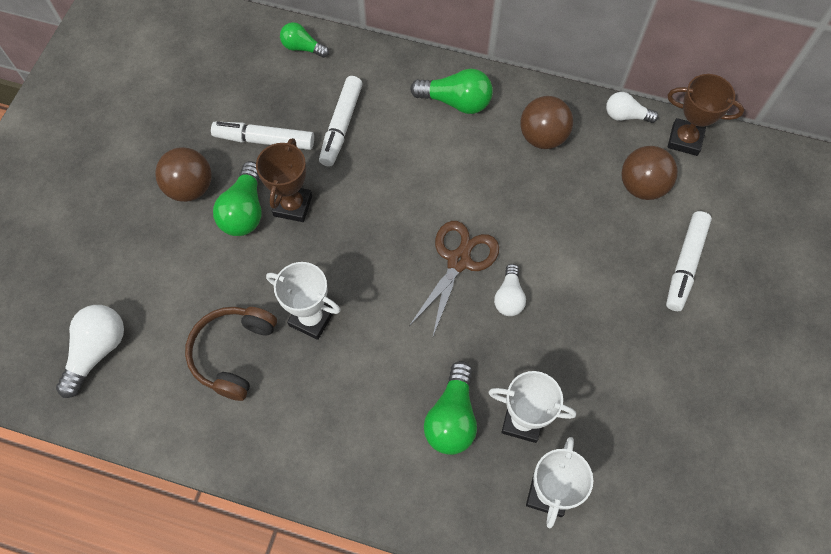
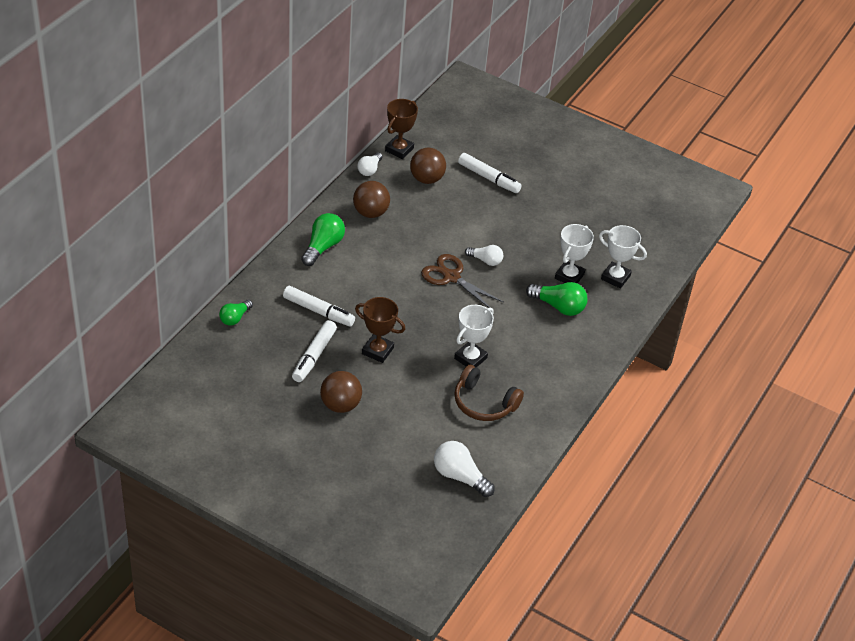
camera: 80 degrees left, 20 degrees down
green light bulb [213,161,261,236] -> none

